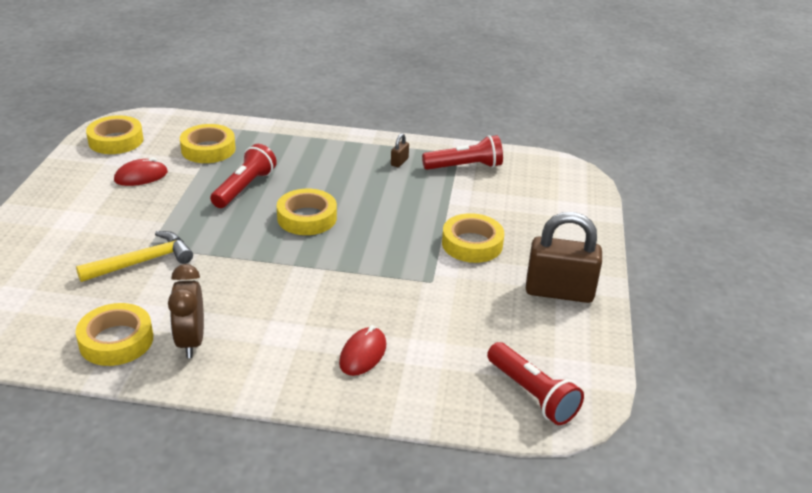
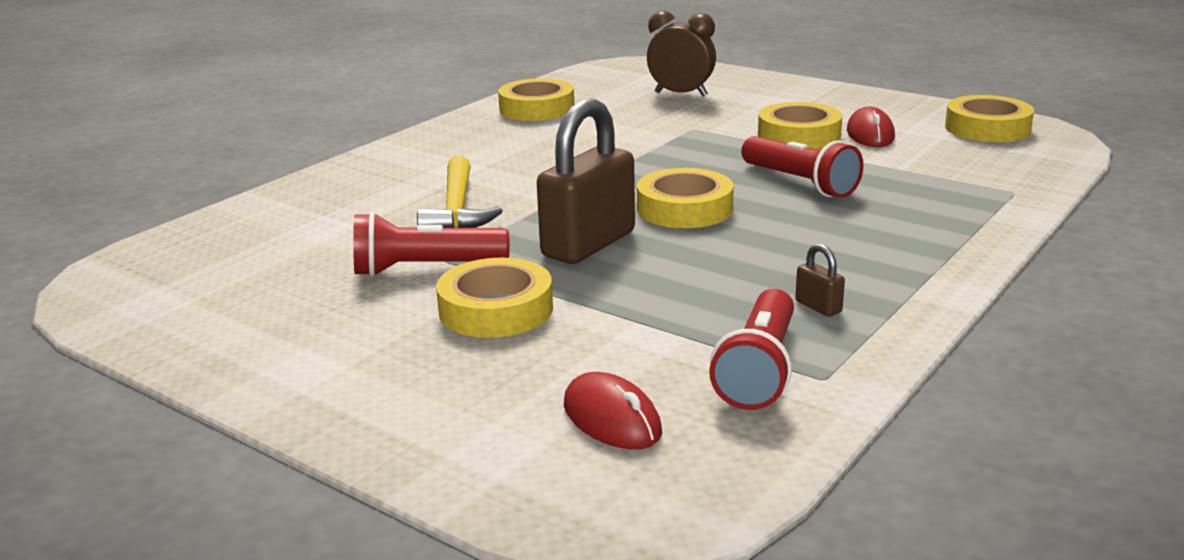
camera: 120 degrees right, 10 degrees down
yellow hammer [76,231,193,282] -> yellow hammer moved to [417,156,503,228]
brown clock [168,264,204,358] -> brown clock moved to [647,11,716,96]
yellow tape [180,124,236,163] -> yellow tape moved to [758,102,842,149]
red mouse [339,325,386,376] -> red mouse moved to [564,372,662,449]
red flashlight [487,342,584,425] -> red flashlight moved to [353,212,510,277]
brown padlock [526,212,602,303] -> brown padlock moved to [537,98,635,264]

